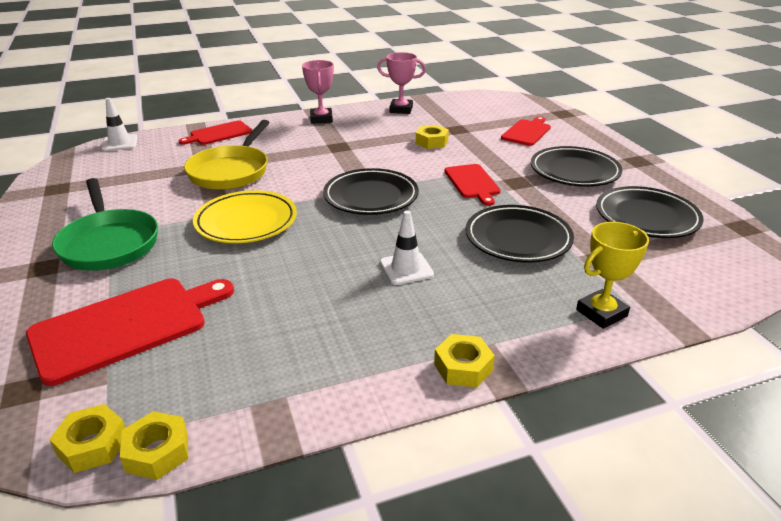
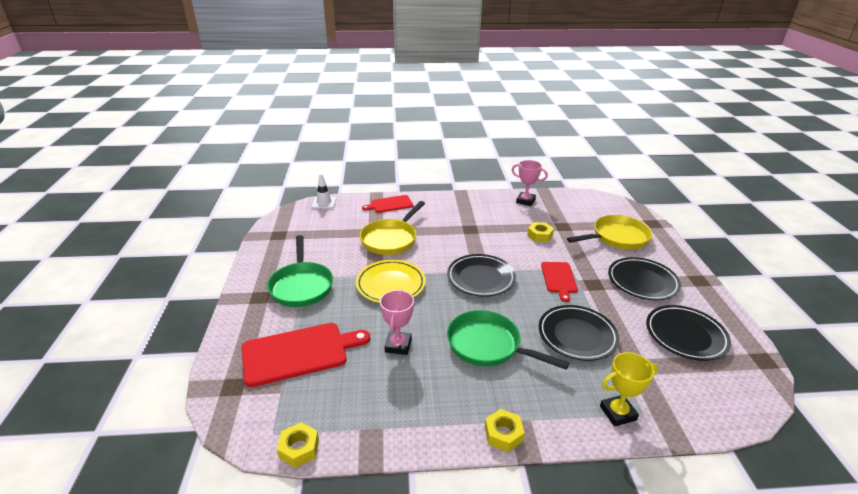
camera: 15 degrees right, 0 degrees up
yellow nut [49,404,126,473] -> none
pink trophy [302,60,334,124] -> pink trophy moved to [380,289,414,355]
white traffic cone [380,211,434,285] -> green pan [447,310,569,370]
red cutting board [501,117,551,146] -> yellow pan [567,215,652,249]

